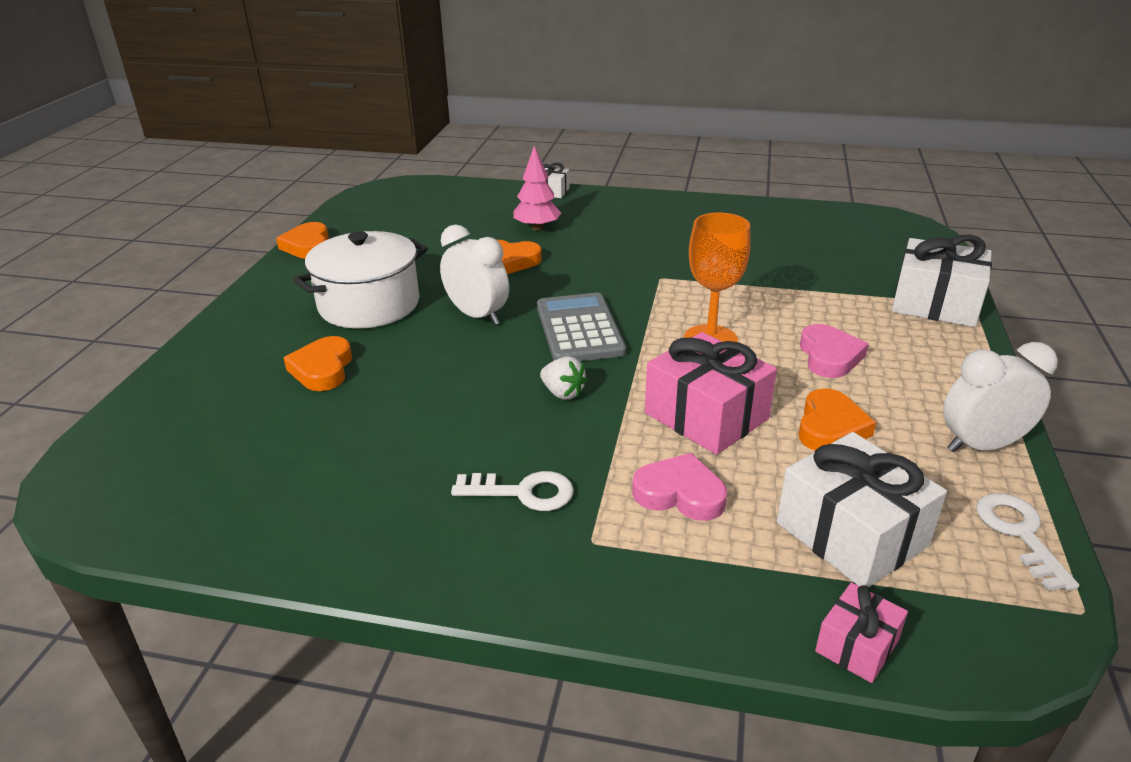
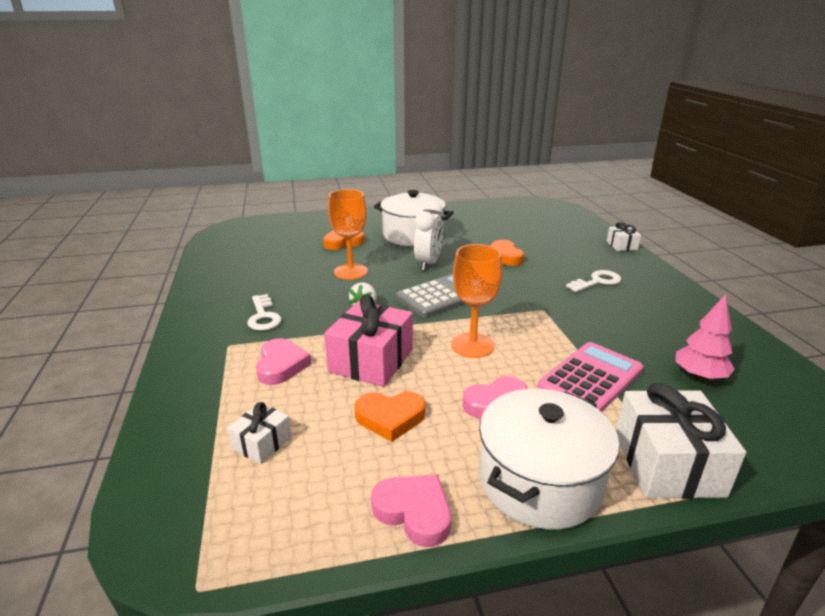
camera: 65 degrees right, 5 degrees down
orange heart [276,222,329,259] -> none
pink tree [513,146,561,231] -> pink tree moved to [676,294,735,380]
white gift [777,432,947,588] -> white gift [228,402,292,464], size x0.52
pink gift [815,582,908,683] -> none
white clock [943,342,1058,453] -> pink heart [371,475,451,547]
white key [976,493,1079,591] -> white key moved to [566,270,621,292]
none -> orange goblet [328,189,368,280]
none -> white pot [479,389,619,530]
none -> pink calculator [538,342,644,412]

